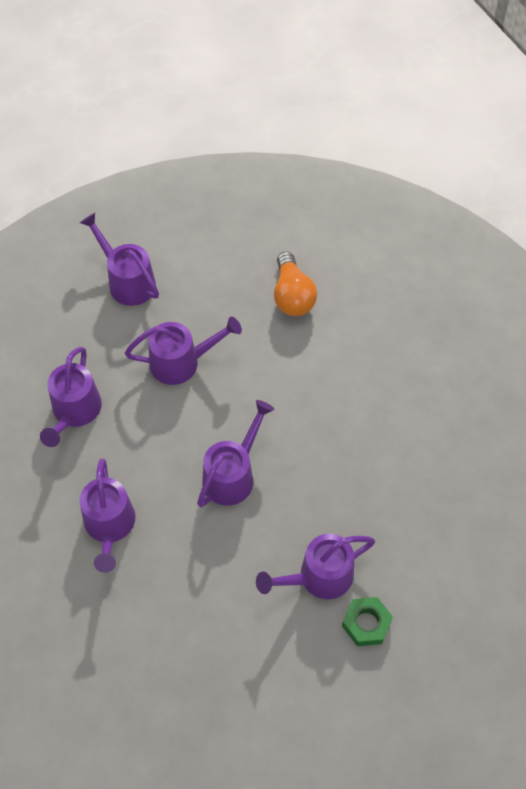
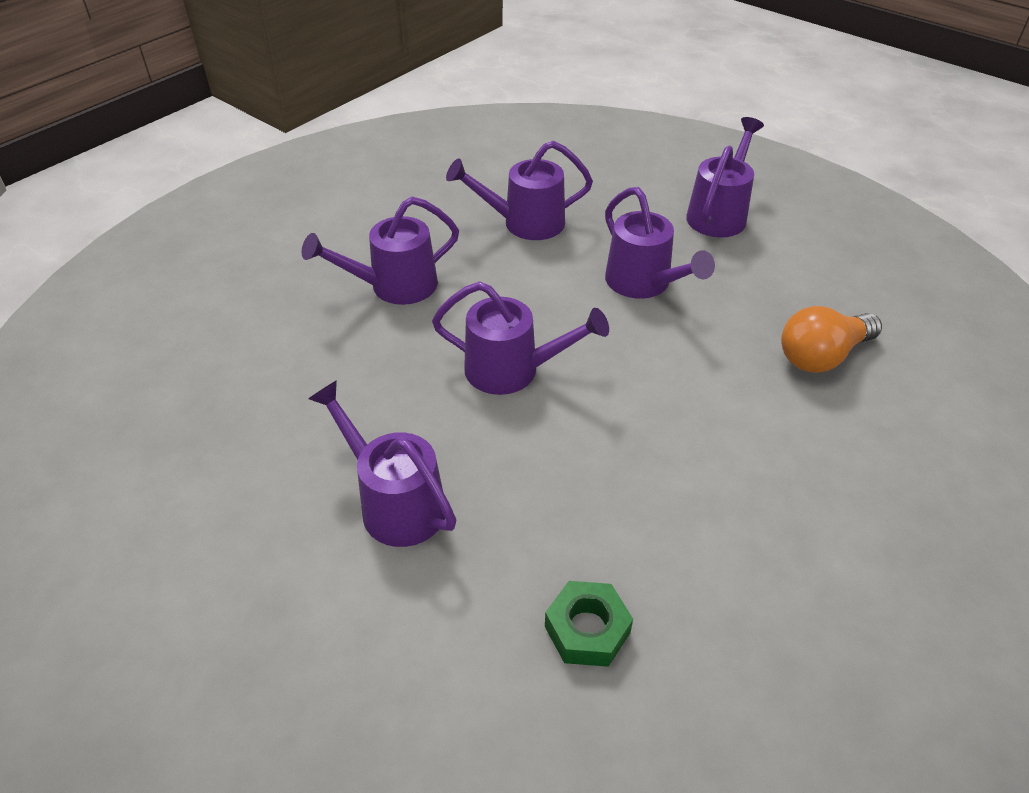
camera: 70 degrees right, 15 degrees down
green nut [342,597,393,646] -> green nut moved to [545,581,633,667]

